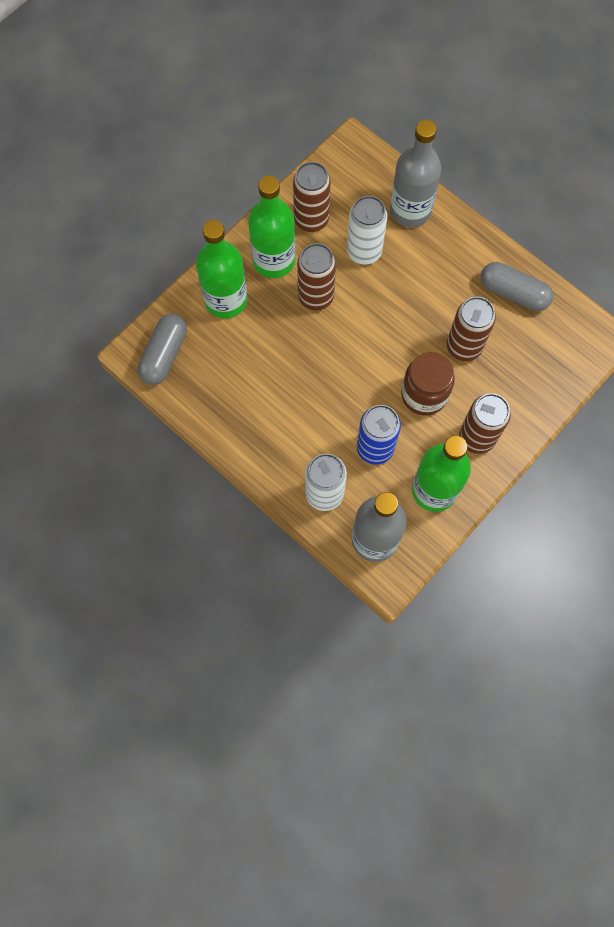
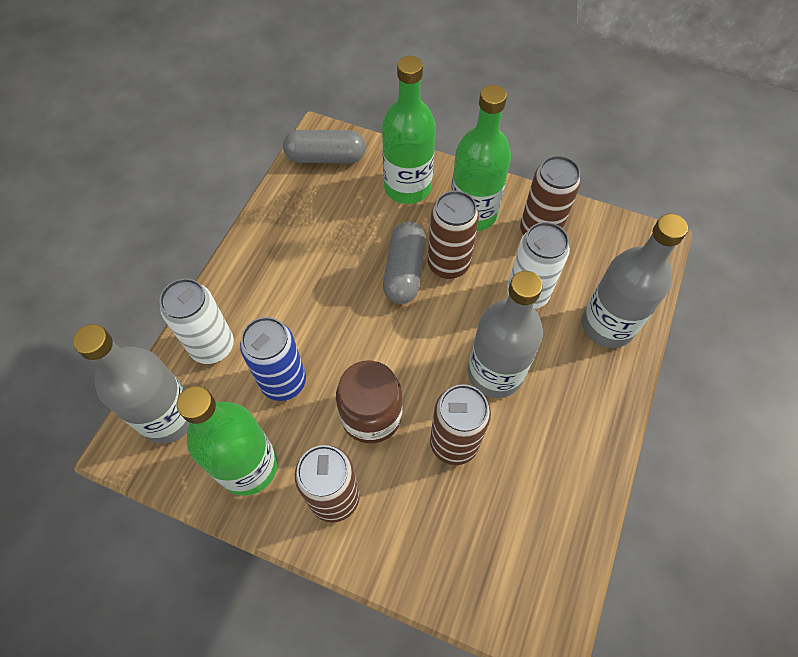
camera: 70 degrees right, 10 degrees down
grey capsule [481,262,553,311] -> grey capsule moved to [383,222,426,304]
none -> grey bottle [468,271,543,398]

